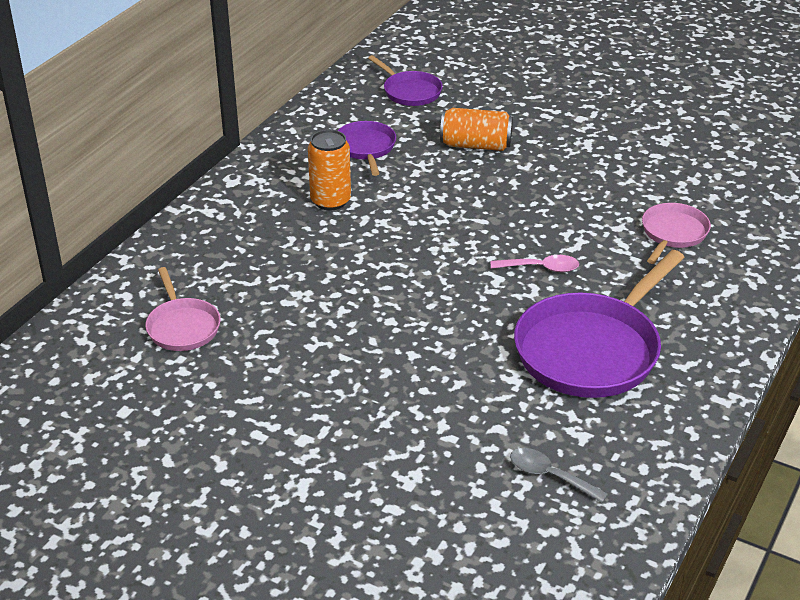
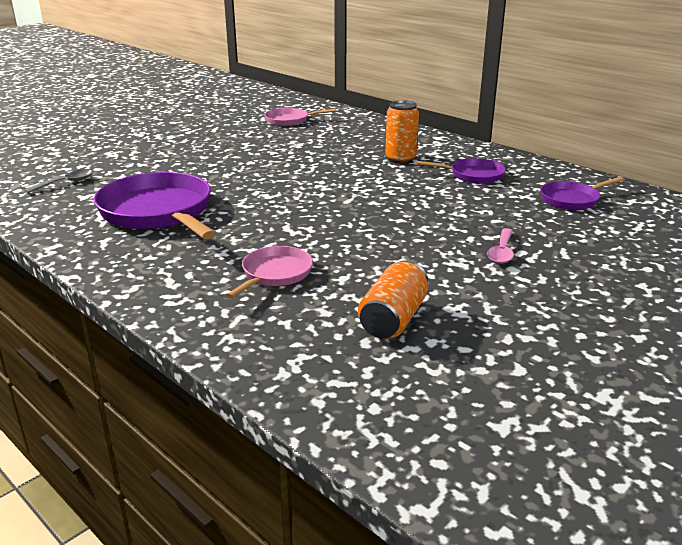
camera: 105 degrees right, 10 degrees down
orange can [440,108,513,151] -> orange can moved to [358,260,428,339]
pink spoon [491,255,579,272] -> pink spoon moved to [487,228,514,264]
pink pan [642,203,711,264] -> pink pan turned 105 degrees counterclockwise [226,246,313,299]

